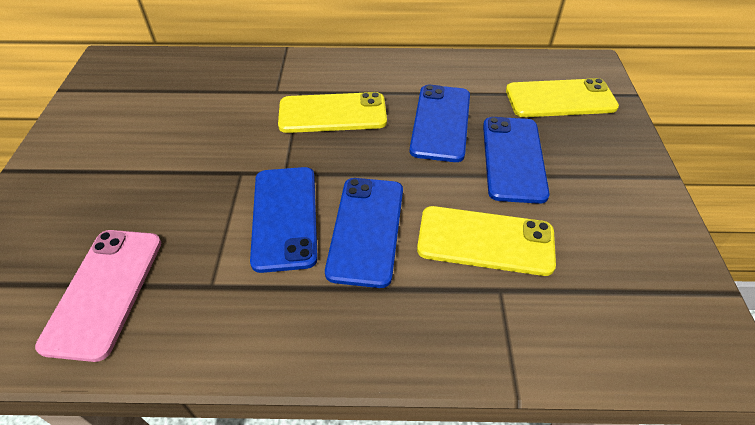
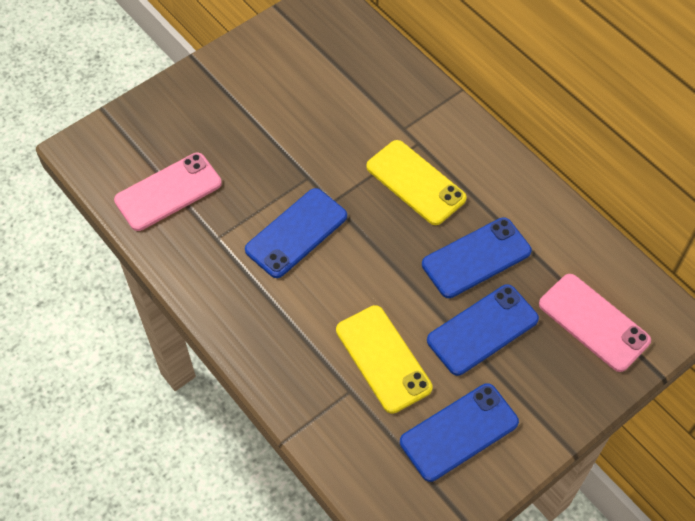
camera: 50 degrees right, 10 degrees up
blue phone [325,178,403,288] -> blue phone moved to [400,383,519,482]
yellow phone [506,78,619,117] -> pink phone [539,274,651,372]

